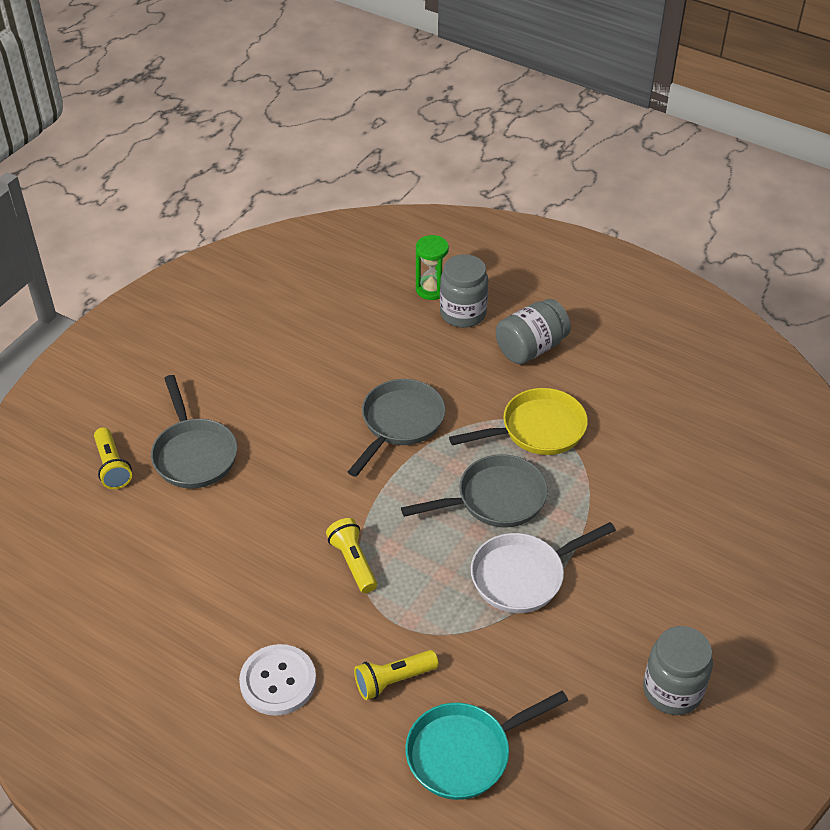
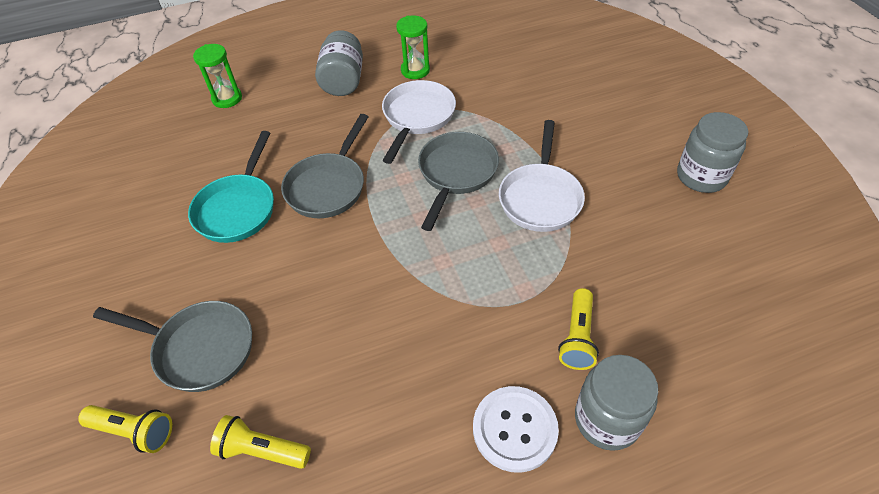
camera: 50 degrees left, 5 degrees up
yellow flashlight [326,518,377,593] -> yellow flashlight moved to [210,415,311,469]
grey pan [348,379,445,477] -> grey pan turned 135 degrees counterclockwise [281,114,369,218]
turquoise pan [405,691,568,800] -> turquoise pan moved to [188,131,274,243]
grey jar [440,254,488,328] -> grey jar moved to [575,355,658,451]
yellow pan [449,388,588,455] -> white pan [382,80,456,164]
none -> green hourglass [396,16,430,79]

